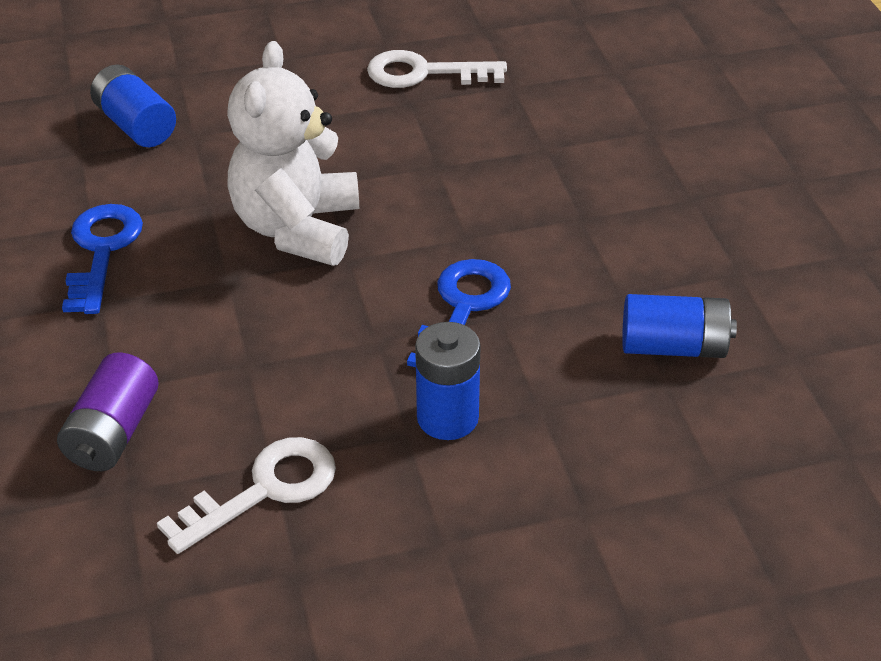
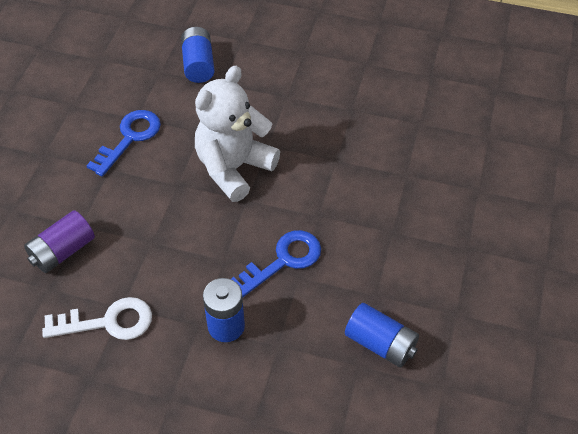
camera: 30 degrees right, 10 degrees up
white key [367,50,507,88] -> none

